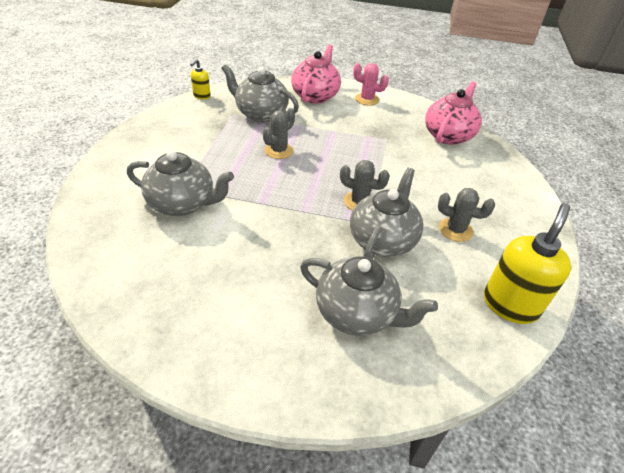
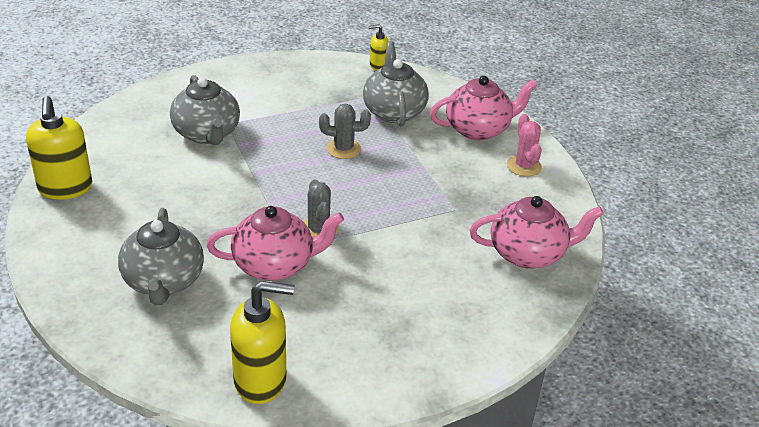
camera: 55 degrees right, 5 degrees down
grey teapot [350,168,423,259] -> pink teapot [207,206,344,281]
grey cactus [438,188,495,242] -> none
none -> yellow soap dispenser [26,96,92,200]

